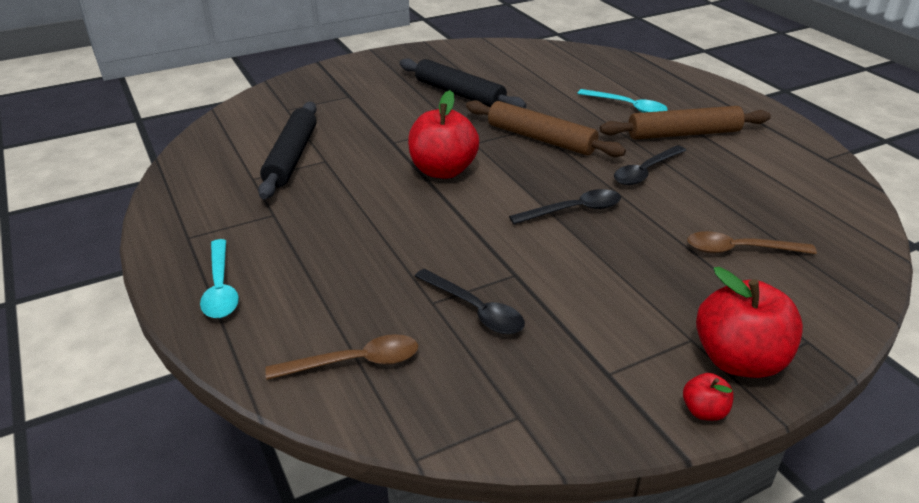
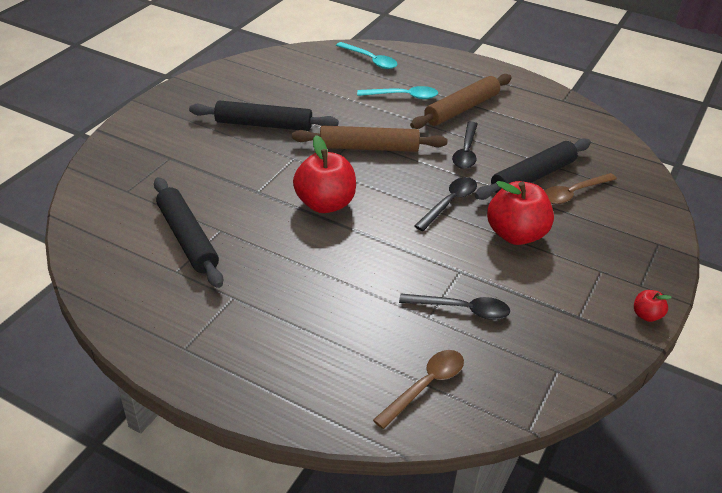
camera: 35 degrees left, 5 degrees up
turquoise spoon [200,239,239,318] -> turquoise spoon moved to [336,42,398,69]
red apple [696,267,803,378] -> red apple moved to [487,181,554,245]
none -> black rolling pin [474,138,591,200]

